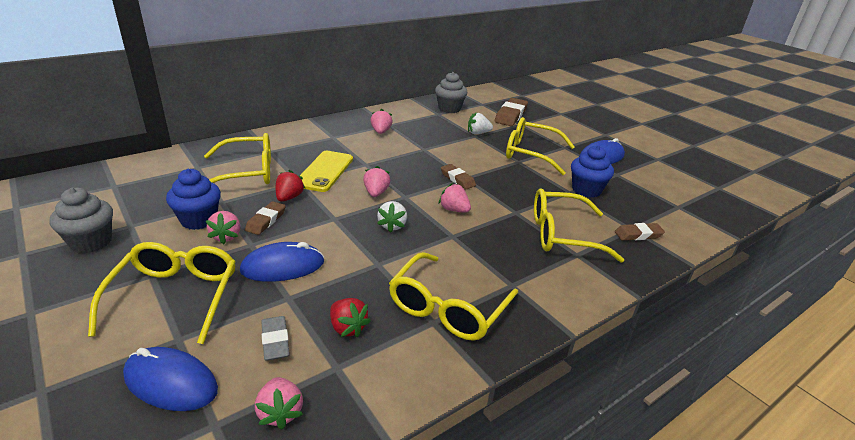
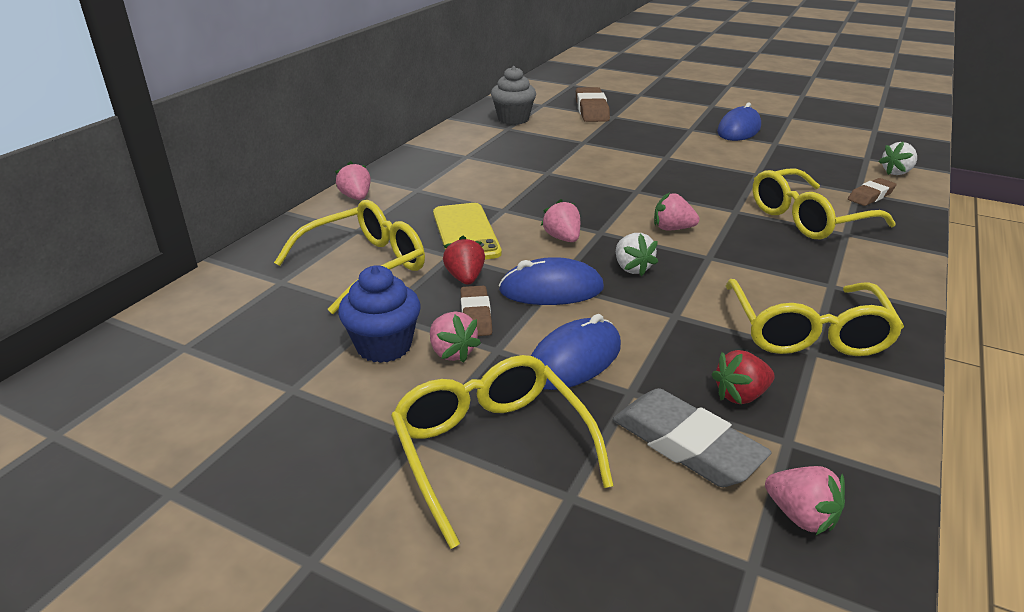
camera: 25 degrees left, 0 degrees up
grey cupcake [50,187,113,253] -> none
blue mouse [123,347,218,411] -> blue mouse moved to [499,257,604,305]
grey eraser [261,316,290,361] -> grey eraser [613,388,772,487], size x1.66
red strawberry [330,298,371,338] -> red strawberry turned 135 degrees clockwise [711,350,775,404]
pink strawberry [370,109,392,134] -> pink strawberry moved to [335,161,371,200]
brown eraser [441,164,476,189] -> none
white strawberry [468,112,493,134] -> white strawberry moved to [879,142,917,175]
yellow glasses [506,117,575,175] -> none
blue cupcake [571,146,614,198] -> none

